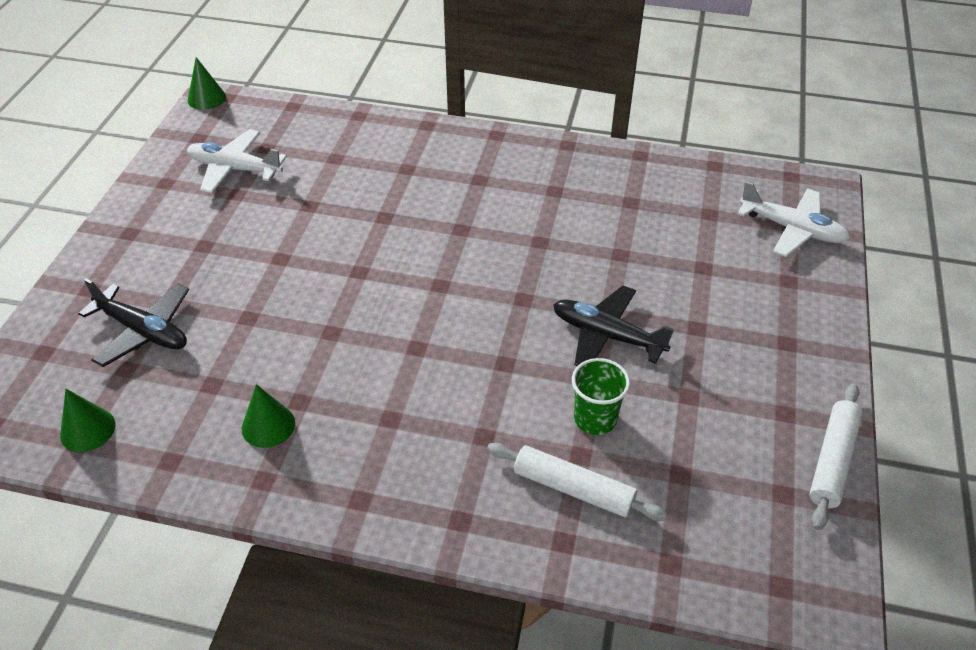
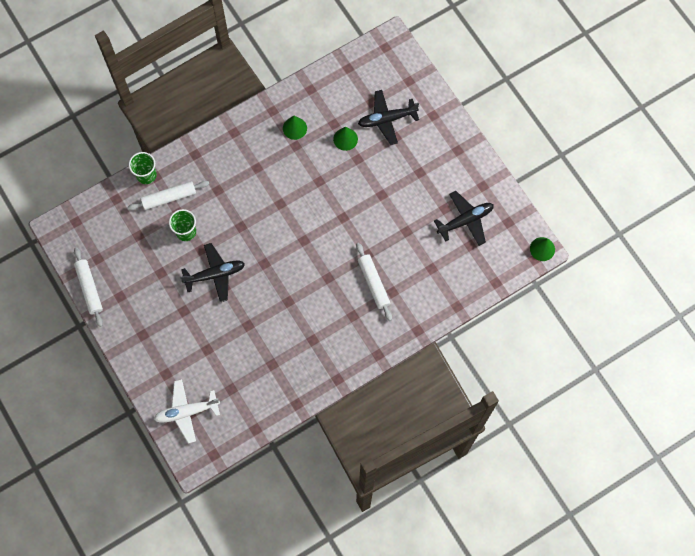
camera: 135 degrees right, 25 degrees up
green cone [60,389,115,452] -> green cone moved to [333,127,358,151]
white plane [187,129,287,193] -> black plane [434,191,494,246]
none -> green cup [129,152,157,184]
none -> white rolling pin [356,243,392,321]

